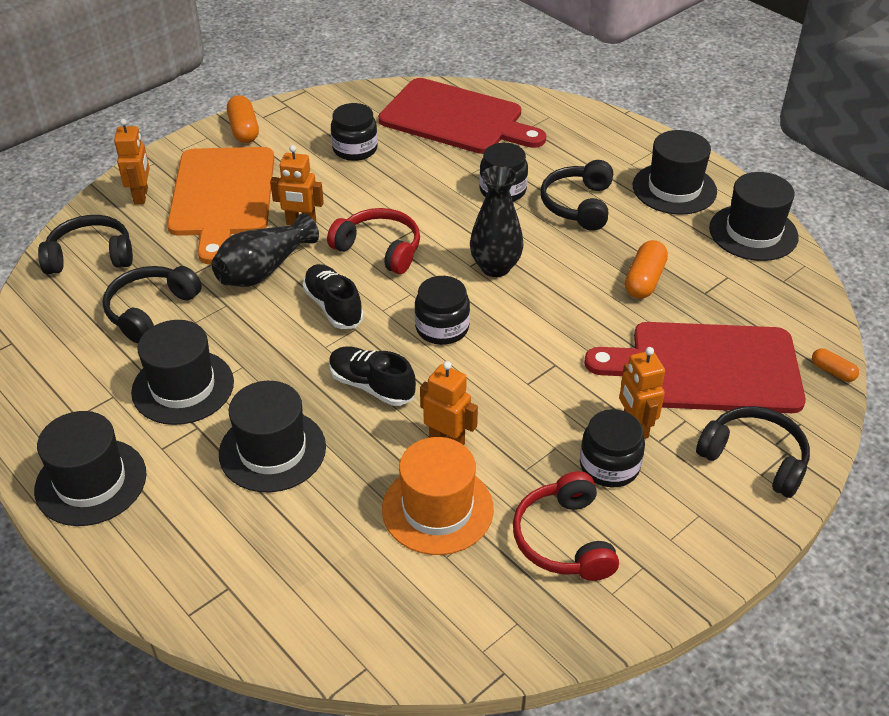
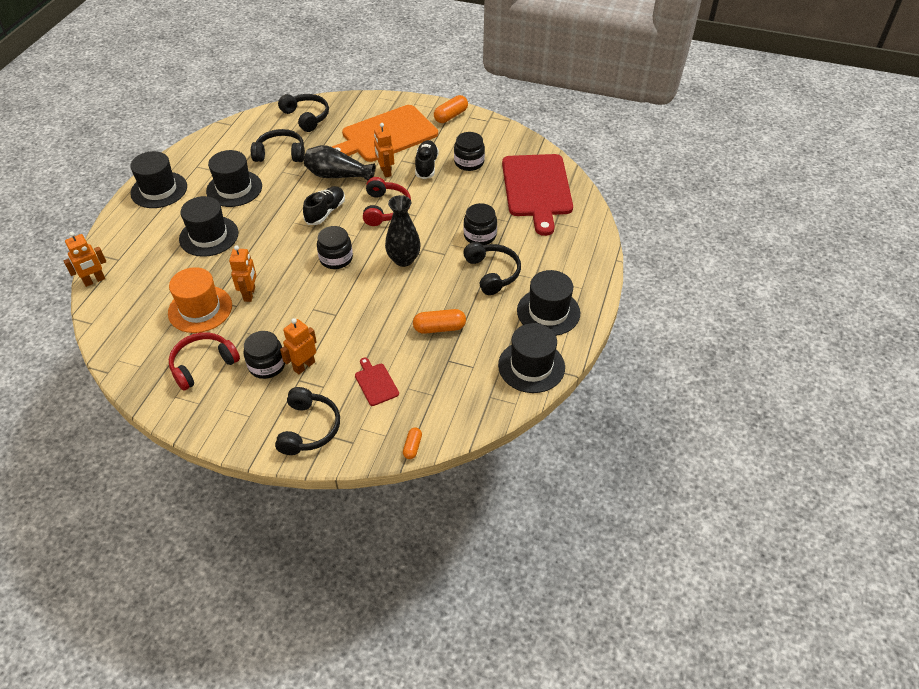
camera: 60 degrees right, 5 degrees up
orange robot [114,119,150,205] -> orange robot moved to [63,232,106,287]
black shoe [329,346,416,406] -> black shoe moved to [415,140,439,179]
black headphones [541,160,613,231] -> black headphones turned 90 degrees clockwise [463,242,521,295]
red cutting board [584,322,806,413] -> red cutting board [355,357,399,406], size x0.41

